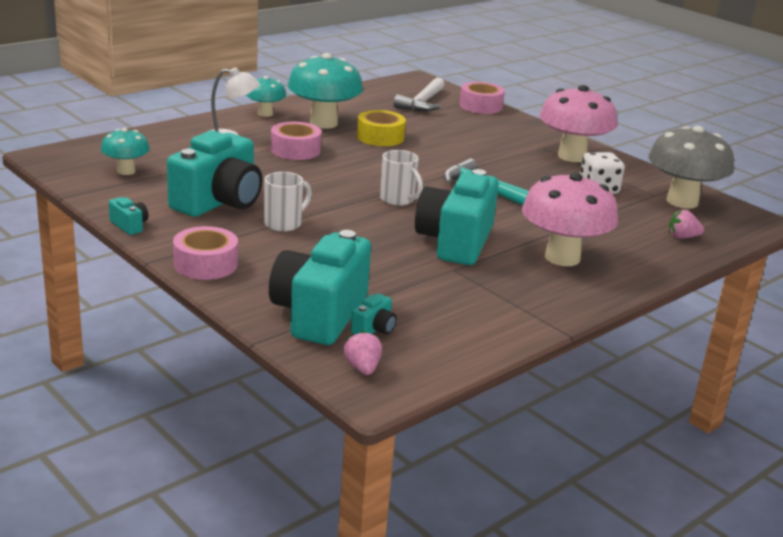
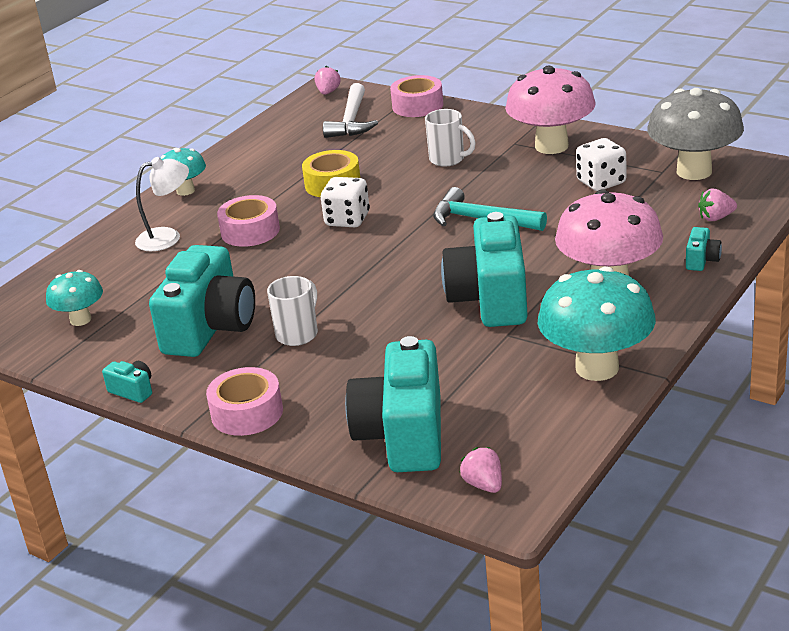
camera: 10 degrees left, 5 degrees up
turquoise mushroom [288,53,363,129] -> turquoise mushroom moved to [538,266,656,381]
turquoise camera [351,293,397,335] -> turquoise camera moved to [686,227,722,271]
white mug [380,150,423,206] -> white mug moved to [425,109,476,167]
none -> pink strawberry [315,66,341,95]
none -> white dice [321,177,370,227]

